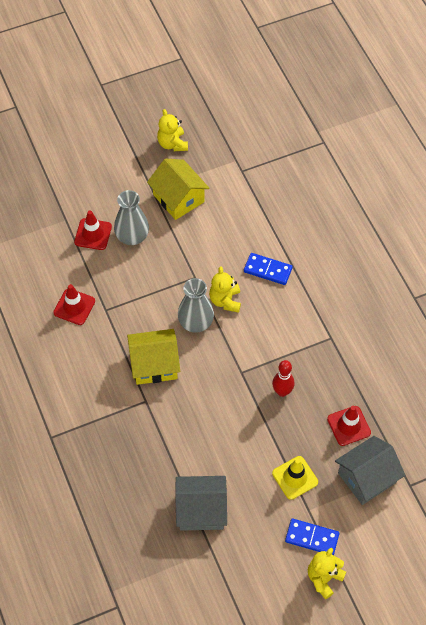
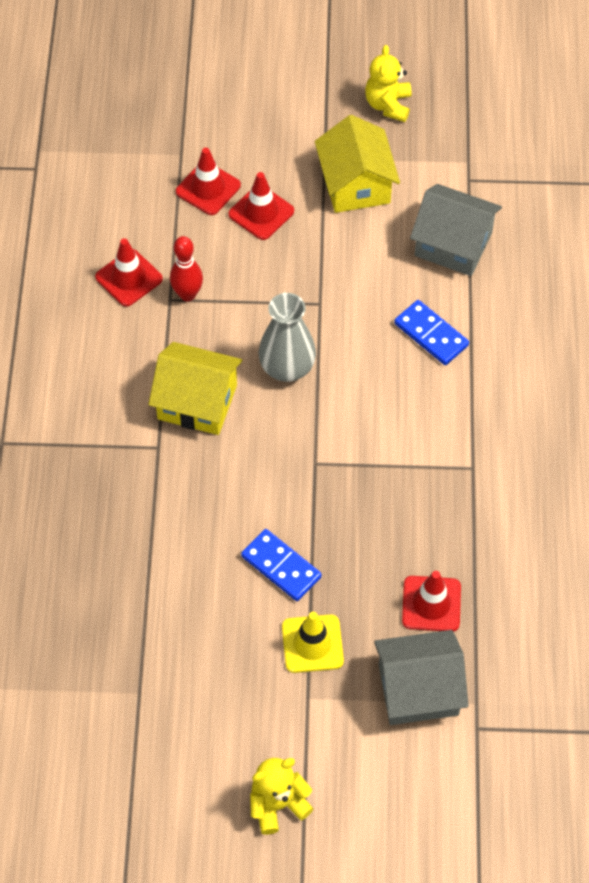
camera: 25 degrees right, 0 degrees up
grey vase [114,190,149,245] -> red traffic cone [228,172,294,240]
grey house [175,476,227,531] -> grey house moved to [410,184,502,276]
yellow teddy bear [209,267,241,313] -> none
red bowling pin [272,360,295,397] -> red bowling pin moved to [170,236,203,301]
blue domino [285,519,340,555] -> blue domino moved to [241,529,322,601]

